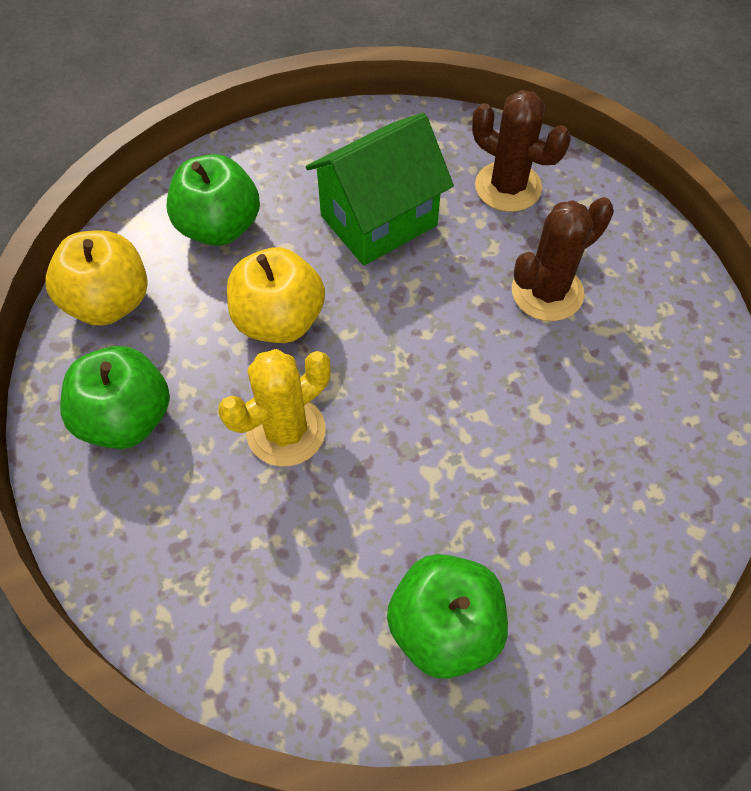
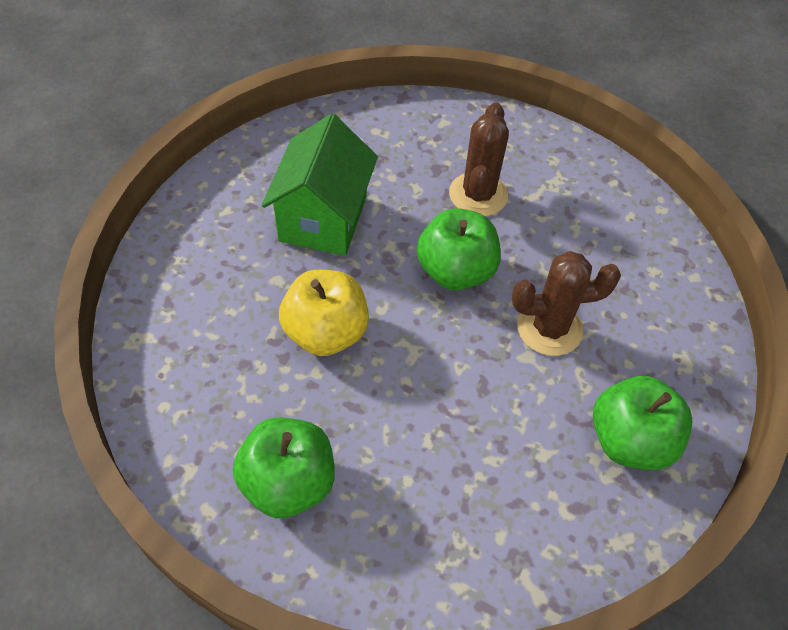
camera: 45 degrees left, 5 degrees down
yellow apple [45,230,148,326] -> none
green apple [167,154,260,246] -> green apple moved to [417,208,501,290]
yellow cactus [218,349,331,466] -> none
brown cactus [472,90,571,212] -> brown cactus moved to [512,251,621,356]

